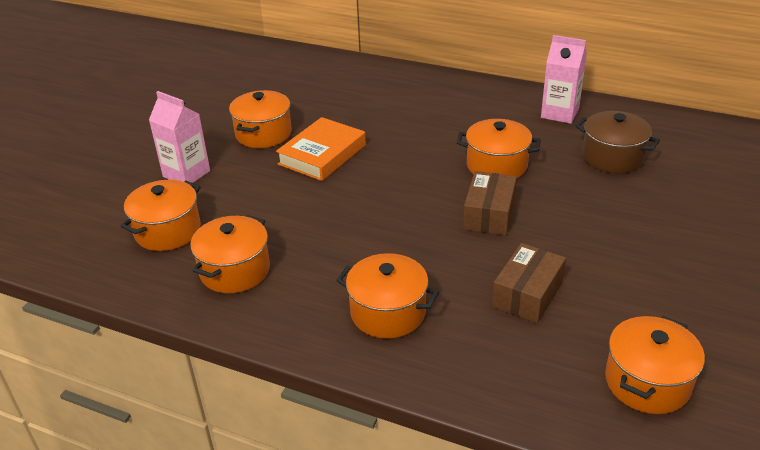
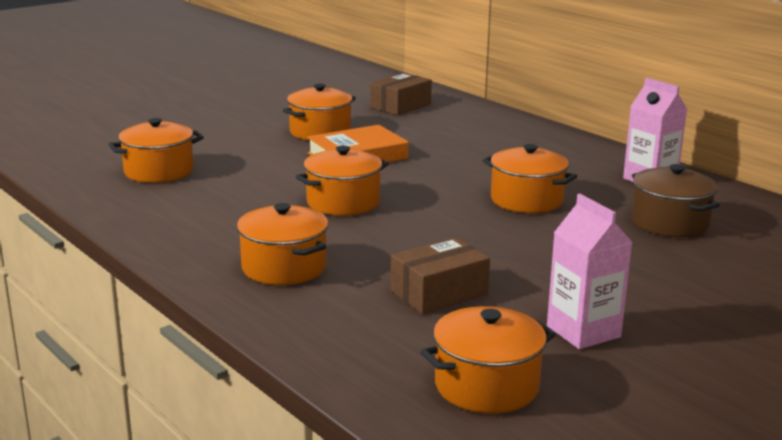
camera: 25 degrees right, 15 degrees down
pink carton [149,91,210,183] -> pink carton moved to [547,194,633,349]
orange pot [190,215,270,293] -> orange pot moved to [296,146,389,216]
brown box [463,171,517,236] -> brown box moved to [370,73,432,115]

